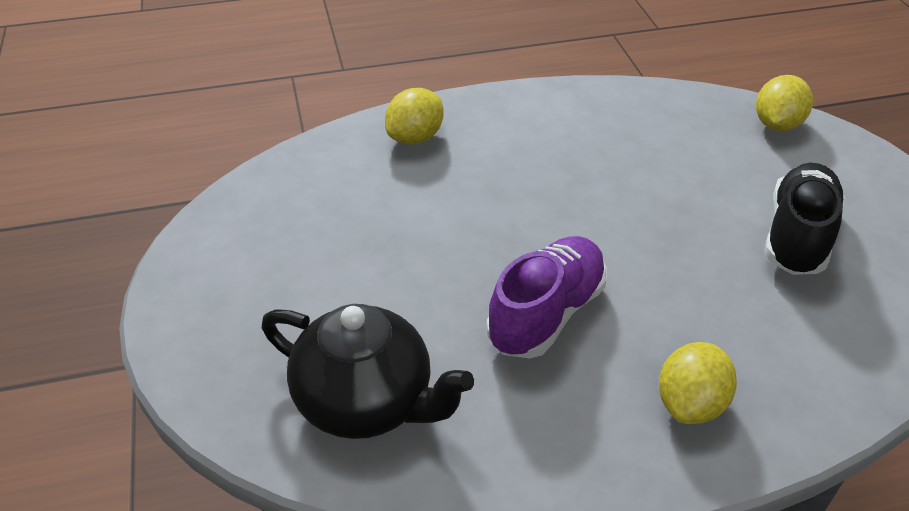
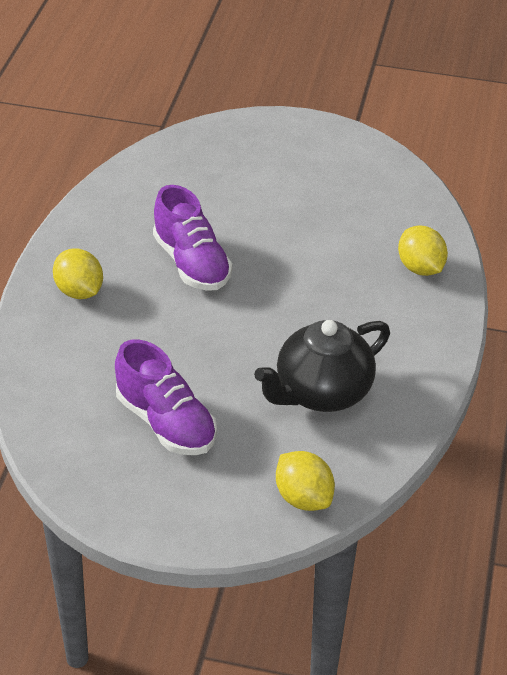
camera: 115 degrees right, 0 degrees up
black teapot [262,304,474,439] -> black teapot moved to [254,320,390,412]
black shoe [764,163,845,275] -> purple shoe [115,339,217,455]

